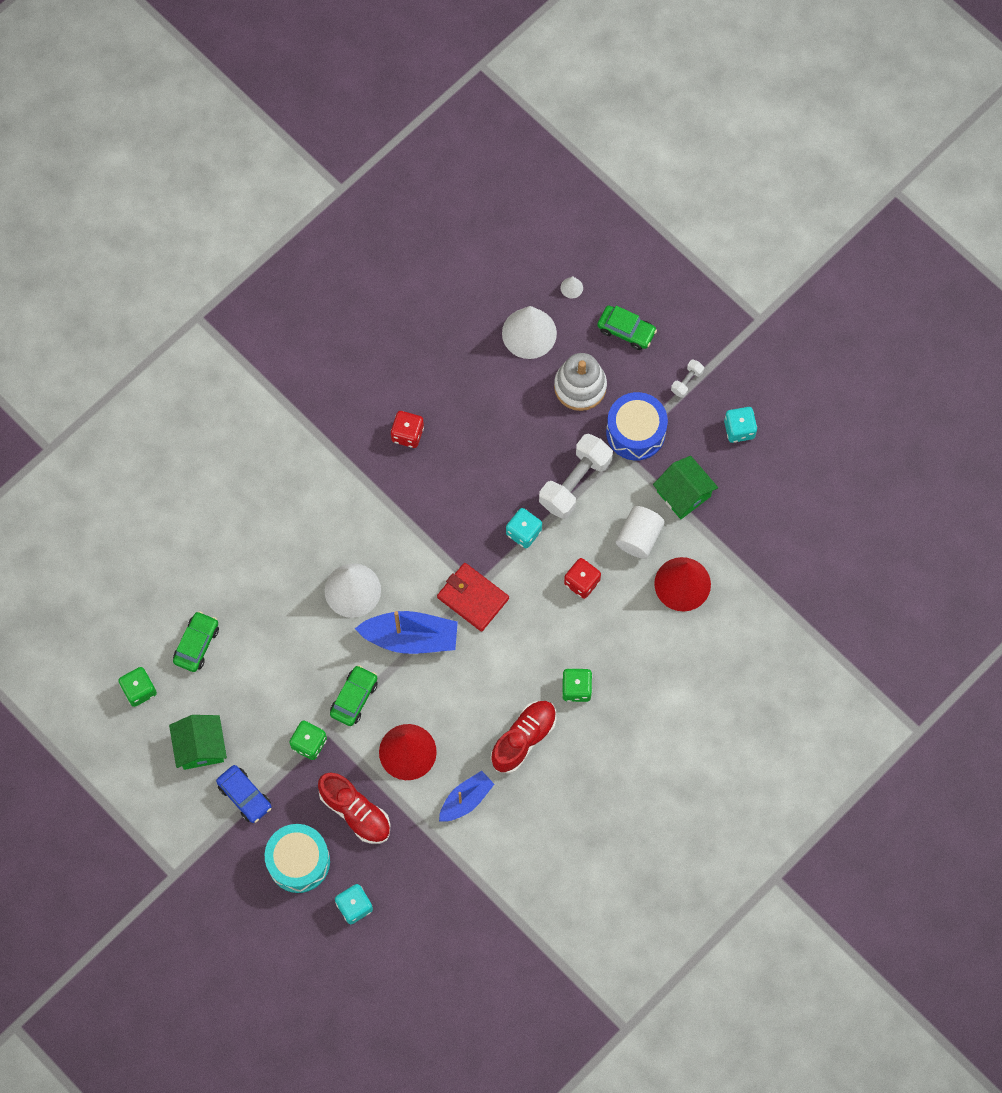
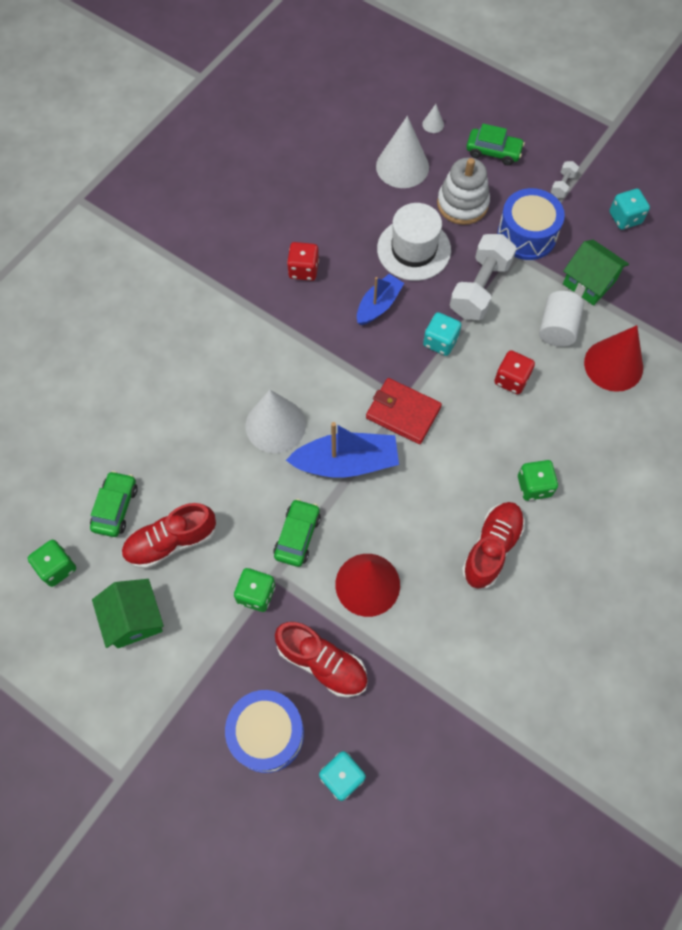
camera: 10 degrees left, 5 degrees down
blue car [216,765,272,823] -> none
turquoise drum [265,824,330,893] -> blue drum [225,690,304,773]
blue boat [439,771,494,822] -> blue boat moved to [357,274,404,325]
none -> red shoe [121,503,216,569]
none -> white hat [377,203,451,281]

